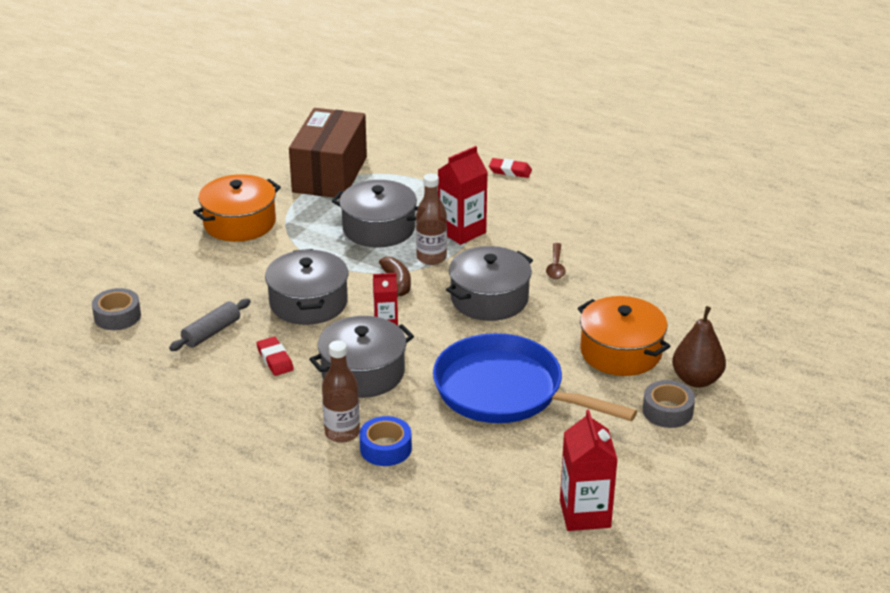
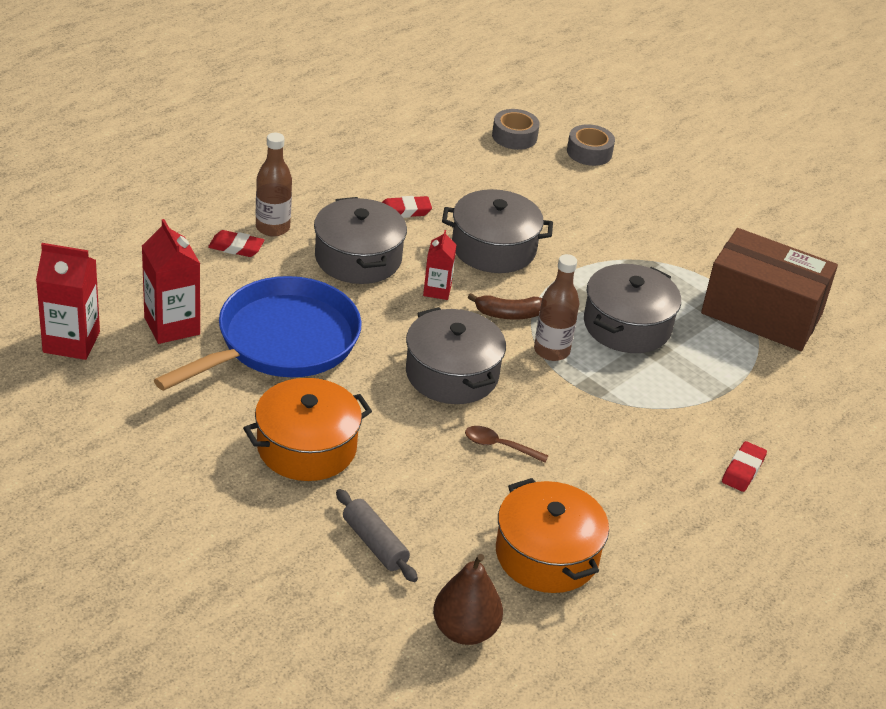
camera: 100 degrees right, 5 degrees up
grey rolling pin [169,299,251,351] -> grey rolling pin moved to [336,489,418,582]
orange pot [193,174,281,242] -> orange pot moved to [496,478,609,593]
blue tape [359,416,412,466] -> red eraser [208,230,265,257]
red carton [438,146,488,245] -> red carton moved to [142,219,200,344]
grey tape [643,380,695,428] -> grey tape moved to [567,124,615,166]
brown pear [672,306,726,388] -> brown pear moved to [433,554,503,645]

